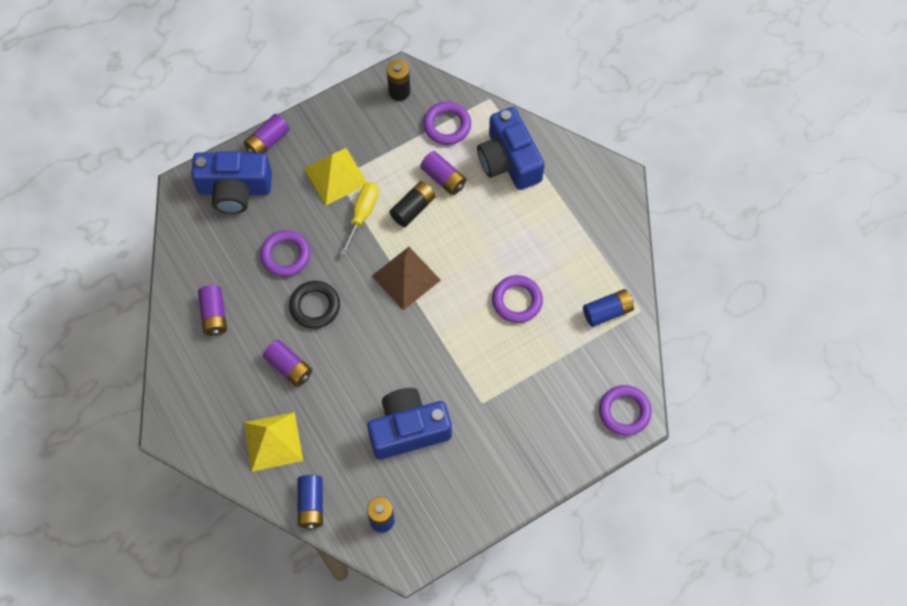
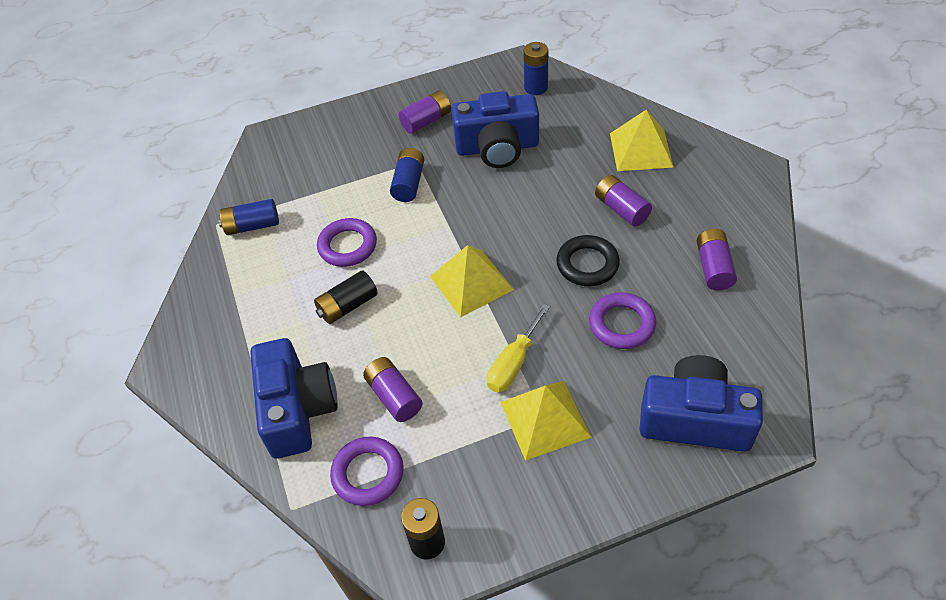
camera: 165 degrees left, 15 degrees down
purple battery [244,114,290,153] -> purple battery moved to [399,91,451,134]
blue battery [297,475,323,530] -> blue battery moved to [390,148,424,202]
brown pyramid [372,247,441,310] -> yellow pyramid [430,245,514,317]
black battery [390,181,435,227] -> black battery moved to [314,270,378,324]
purple ring [599,385,652,436] -> none

